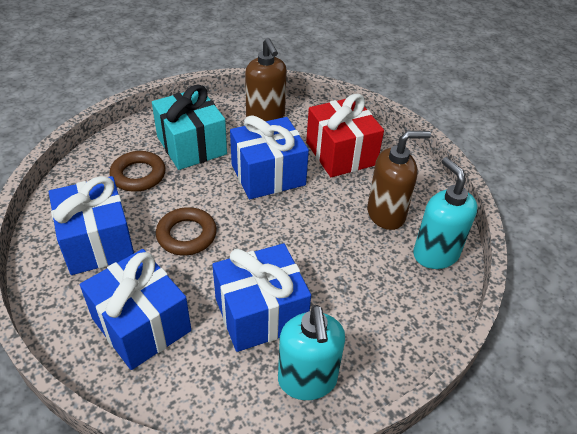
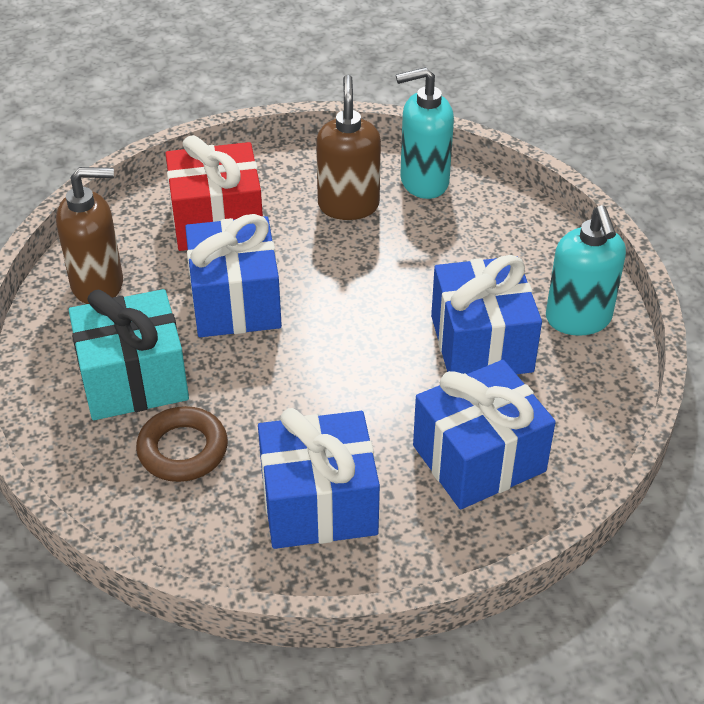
camera: 75 degrees left, 0 degrees up
brown ring [156,207,217,255] -> none
turquoise soap dispenser [278,305,345,400] -> turquoise soap dispenser turned 75 degrees clockwise [546,205,626,336]

